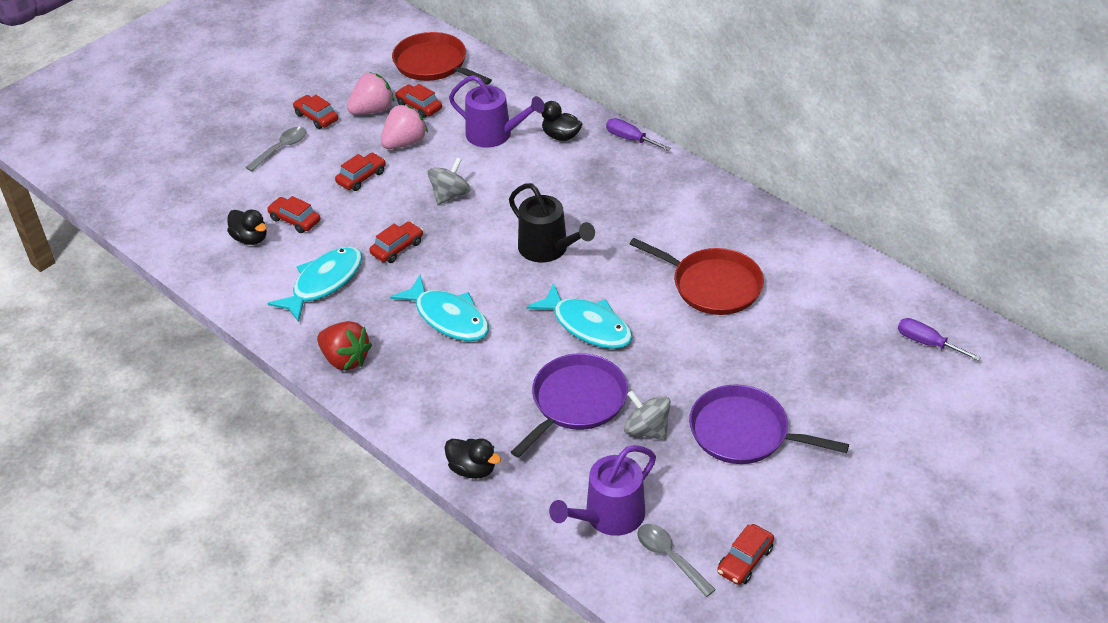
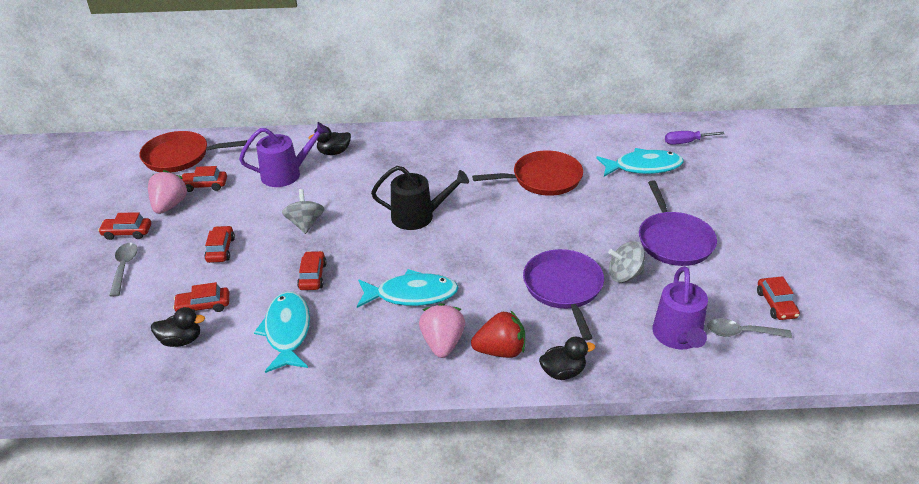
camera: 45 degrees left, 5 degrees down
red strawberry [317,321,372,370] -> red strawberry moved to [471,310,525,358]
pink strawberry [381,104,428,149] -> pink strawberry moved to [419,303,465,358]
turquoise fish [527,283,633,349] -> turquoise fish moved to [596,148,684,177]
purple screwdriver [606,118,671,151] -> none
purple pan [689,385,849,464] -> purple pan turned 75 degrees counterclockwise [639,180,717,266]

